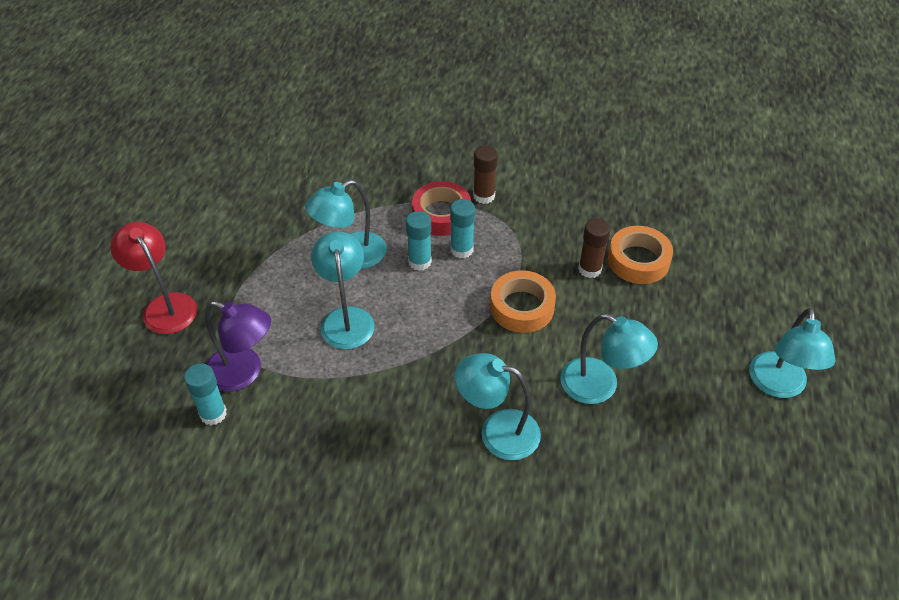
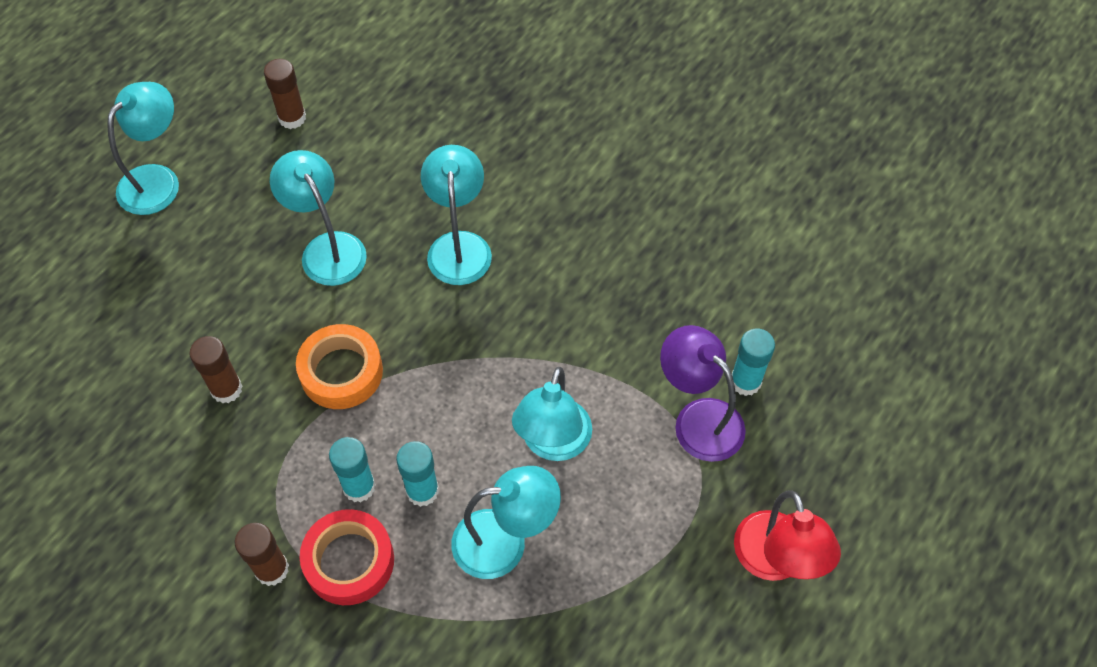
camera: 155 degrees left, 10 degrees up
turquoise lamp [455,353,541,460] -> turquoise lamp turned 135 degrees counterclockwise [421,145,492,285]
orange tape [608,226,673,284] -> none
none -> brown glue stick [264,59,306,129]

